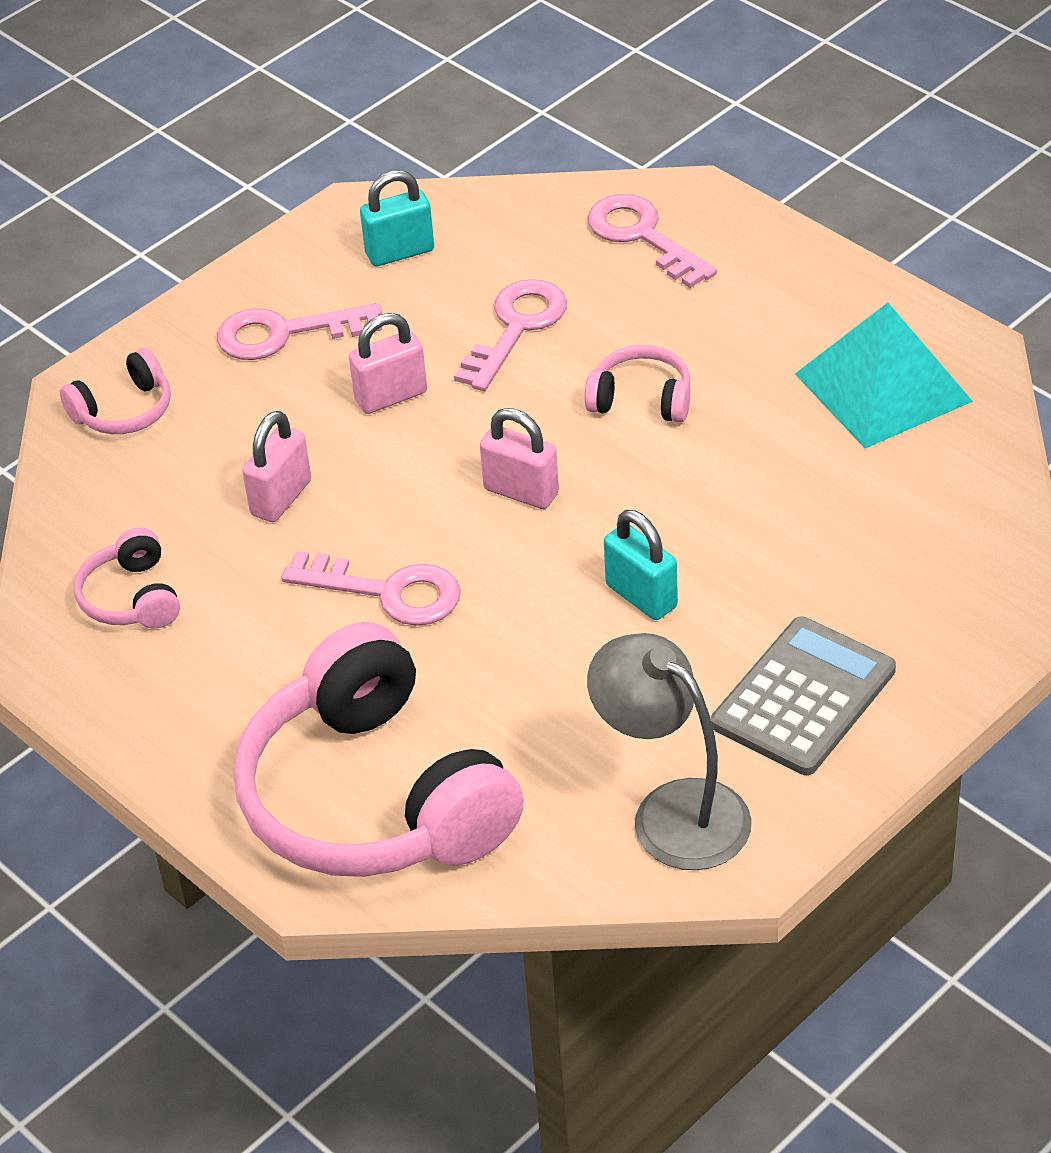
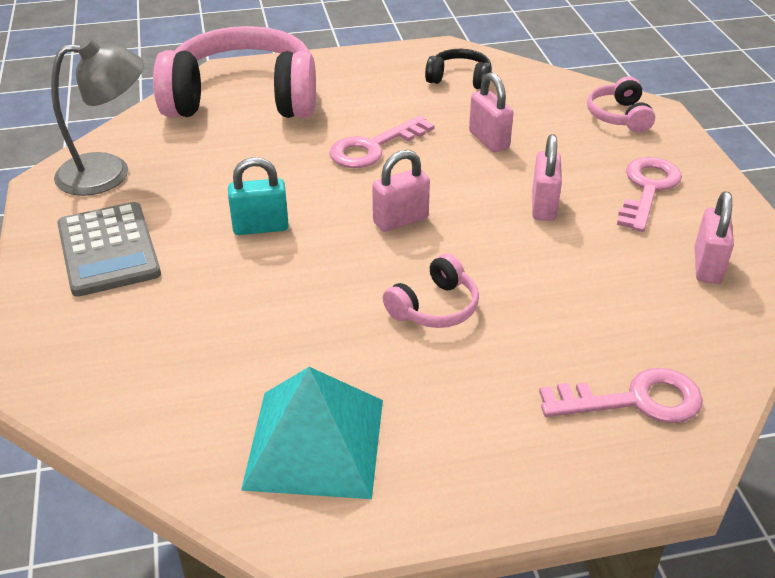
camera: 120 degrees right, 5 degrees down
pink headphones [74,527,180,629] -> black headphones [425,49,492,89]
turquoise padlock [360,170,434,266] -> pink padlock [695,191,734,284]
pink key [454,279,567,391] -> none

